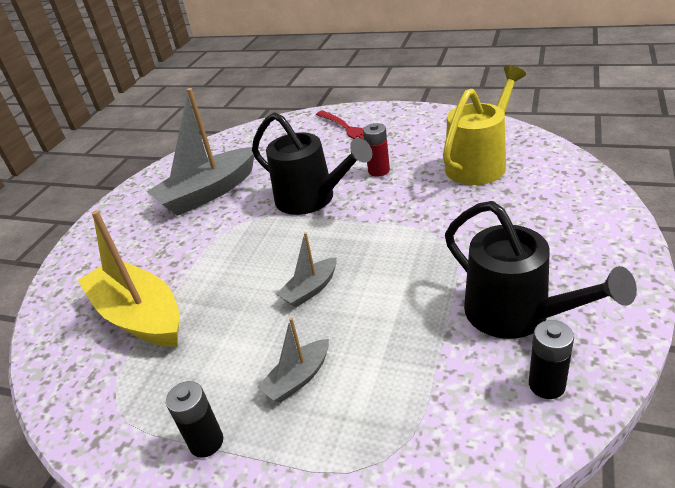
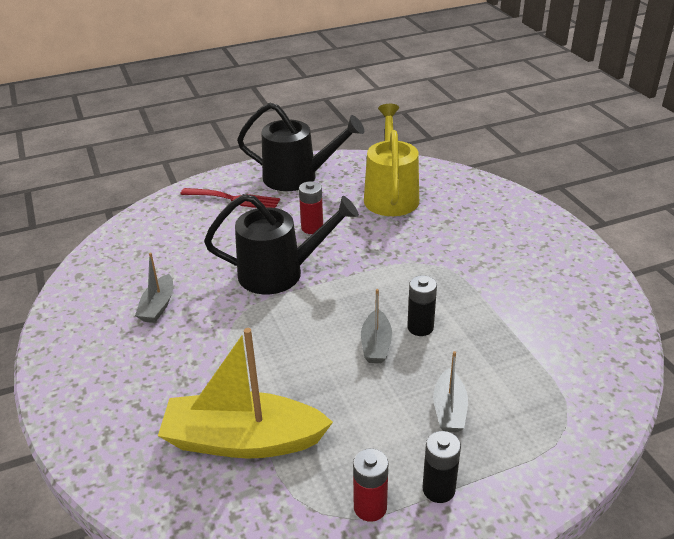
camera: 45 degrees left, 0 degrees up
grey boat [146,88,254,216] -> grey boat [135,253,173,323], size x0.49
black watering can [445,201,637,339] -> black watering can moved to [237,102,364,191]
black battery [529,320,574,399] -> black battery moved to [407,275,437,336]
none -> red battery [353,448,388,522]

